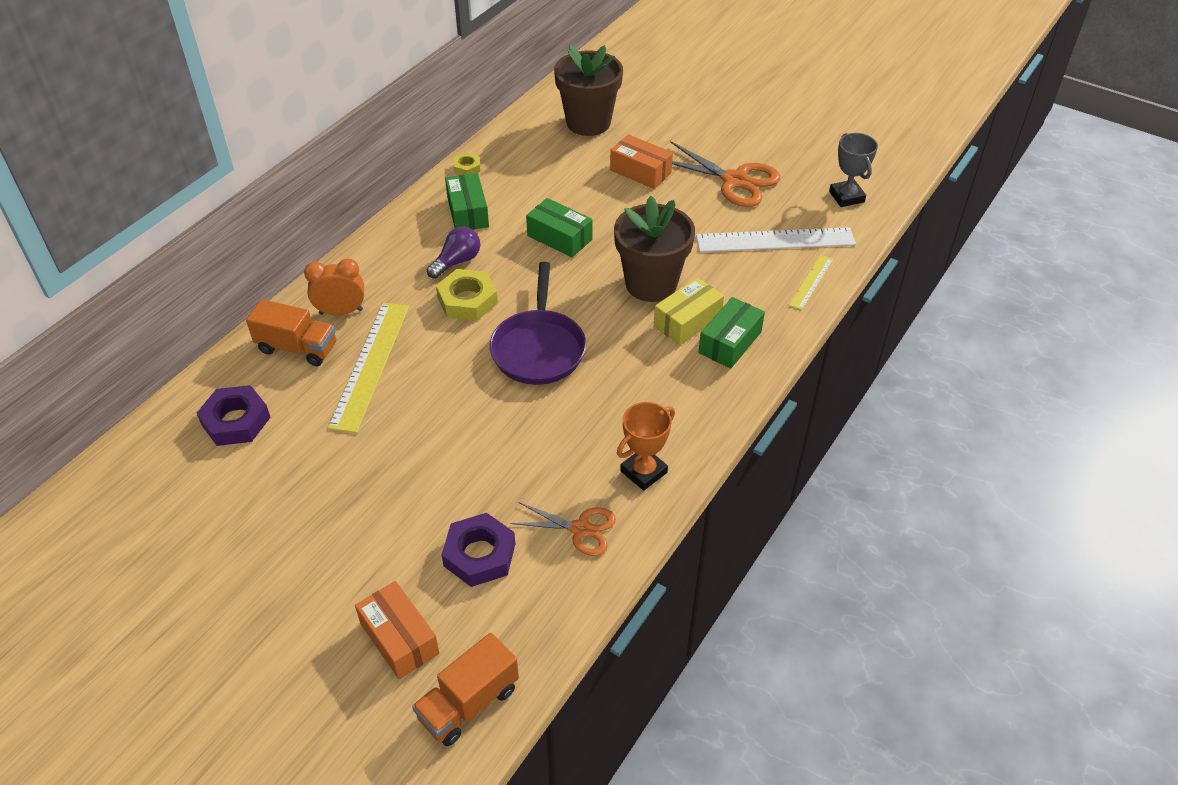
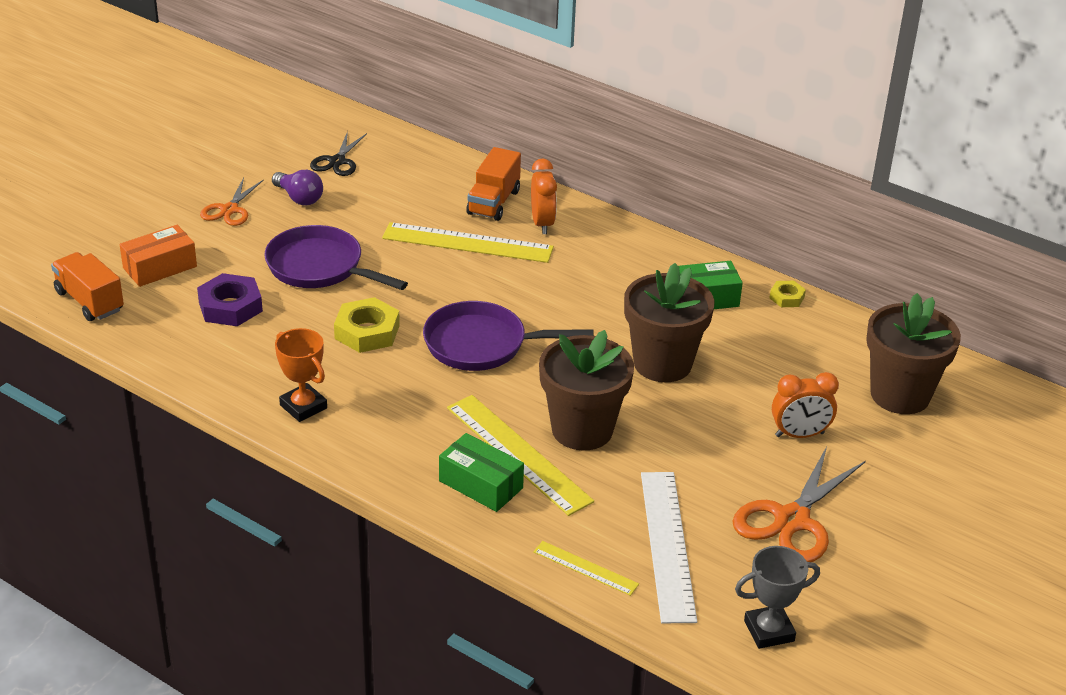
camera: 90 degrees right, 10 degrees down
purple nut [197,385,271,446] -> none
purple light bulb [427,227,480,279] -> purple light bulb moved to [272,170,323,206]
yellow nut [436,269,498,321] -> yellow nut moved to [334,297,400,353]
orange scissors [510,502,616,556] -> orange scissors moved to [200,177,264,226]
green box [526,198,592,257] -> brown flower pot [624,263,714,382]
orange box [610,134,673,189] -> orange clock [772,372,839,438]
yellow box [654,277,724,345] -> yellow ruler [447,395,594,516]
none -> purple pan [264,225,408,290]
none -> black scissors [310,131,367,176]

